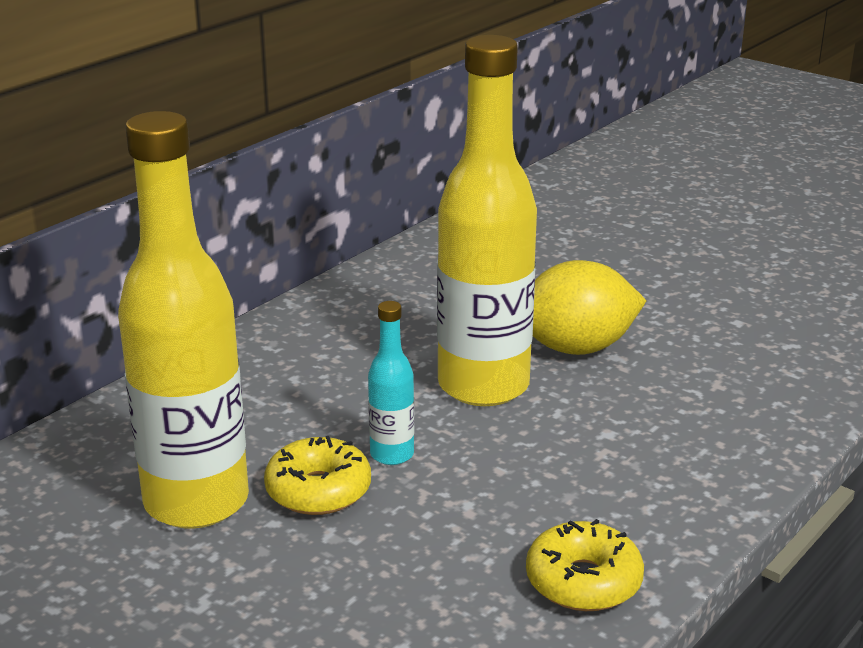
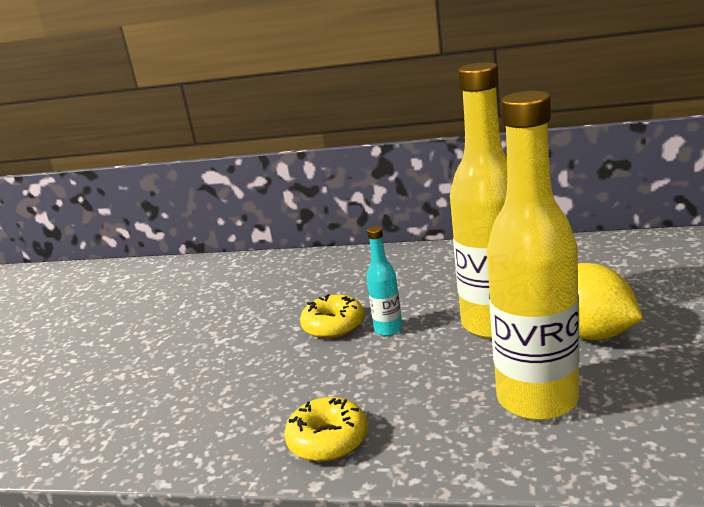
camera: 65 degrees right, 5 degrees down
yellow bottle [118,111,249,529] -> yellow bottle moved to [487,91,580,420]

